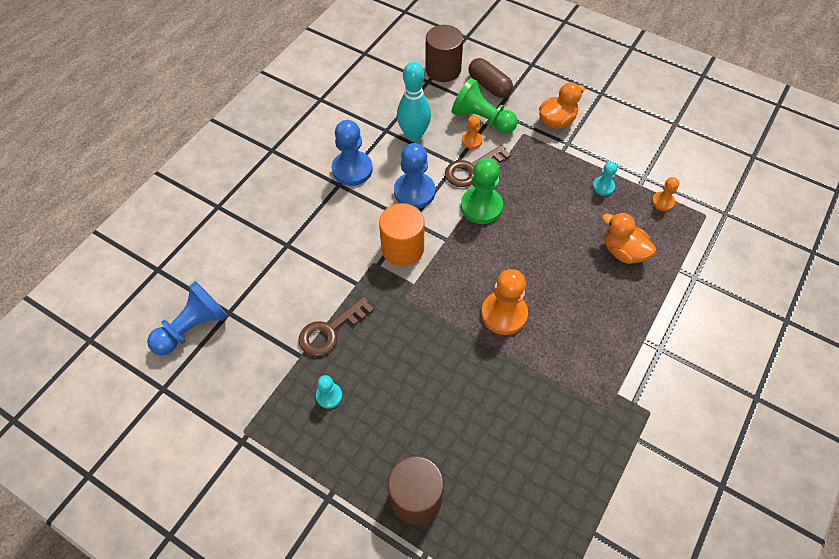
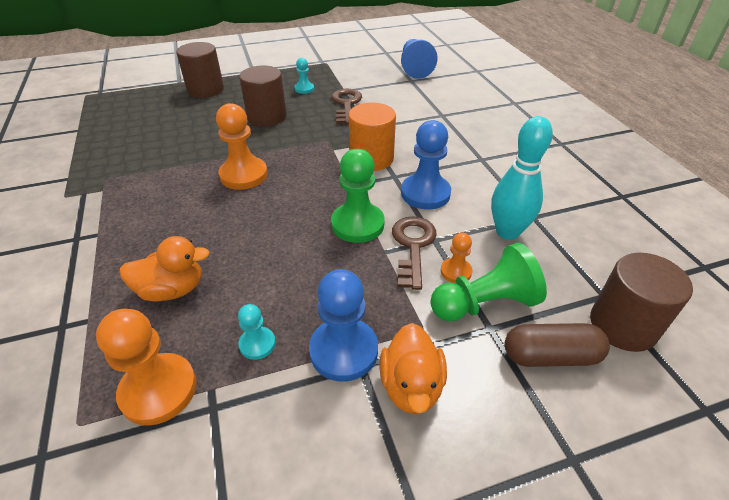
camera: 130 degrees right, 15 degrees down
blue pawn [332,120,373,186] -> blue pawn moved to [309,269,378,382]
orange pawn [652,177,679,211] -> orange pawn [96,309,197,426], size x1.89
none -> brown cylinder [239,65,286,126]

